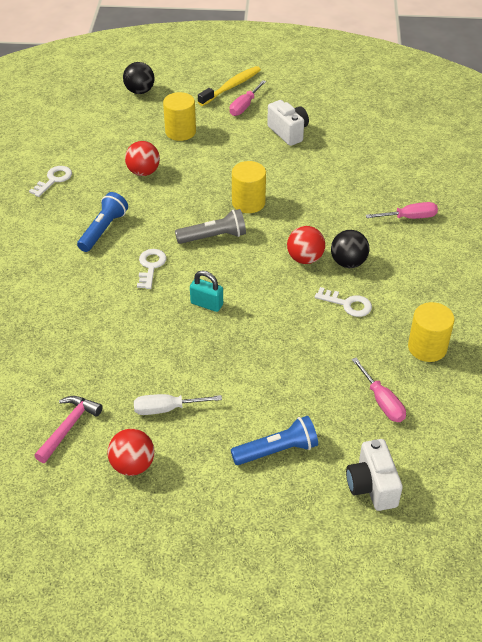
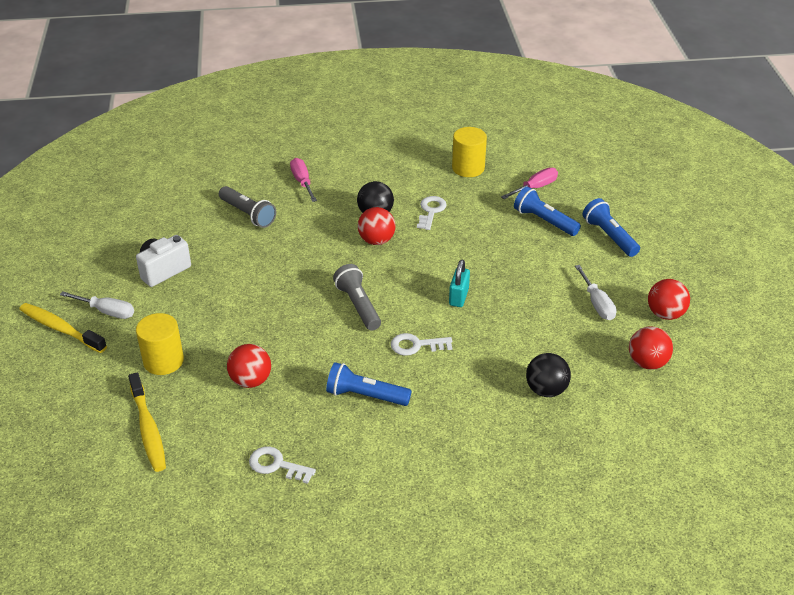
camera: 100 degrees left, 5 degrees down
pink hammer [34,396,103,463] -> red ball [629,326,673,370]
black ball [123,62,154,94] -> black ball moved to [526,353,571,397]
pink screwdriver [230,80,266,116] -> white screwdriver [60,292,134,319]
yellow cylinder [232,161,266,213] -> none
white camera [346,439,403,511] -> none
none -> yellow toothbrush [128,373,166,472]
none -> grey flashlight [219,186,276,228]
none -> blue flashlight [514,187,581,236]

